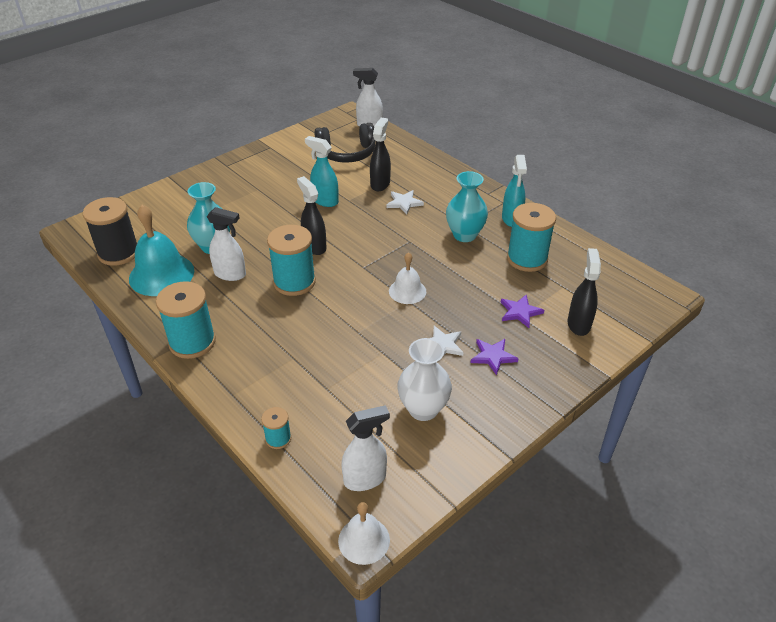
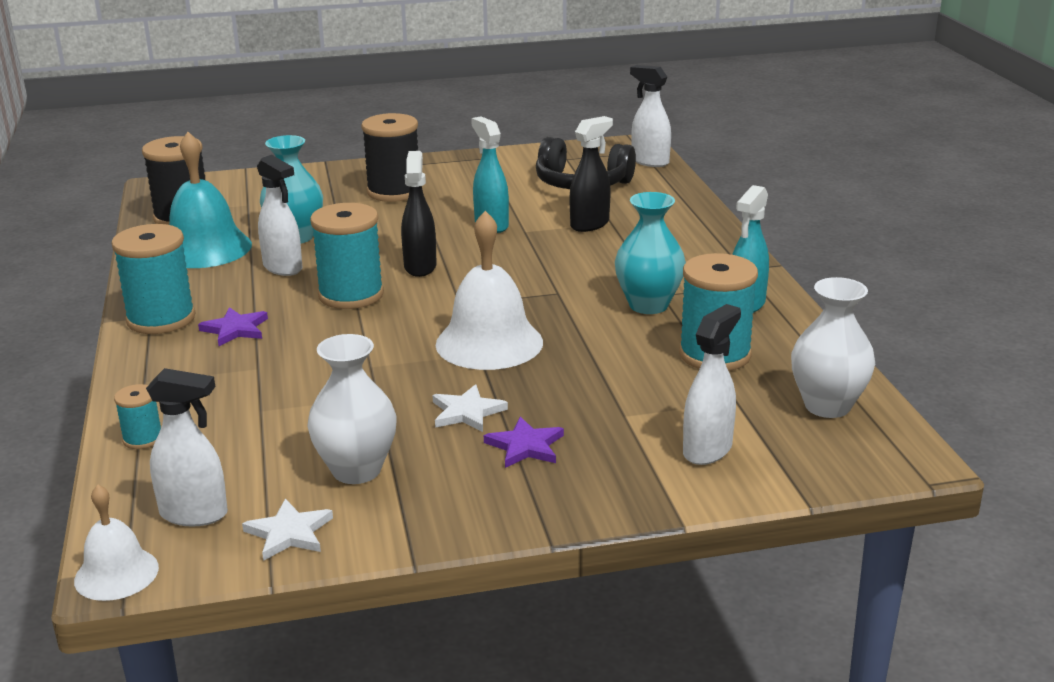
camera: 30 degrees right, 15 degrees down
white star [386,190,424,214] -> white star moved to [242,499,333,561]
white bell [389,252,426,304] -> white bell [436,211,543,370], size x1.74
purple star [501,295,544,328] -> purple star moved to [198,307,268,346]
black spray bottle [568,248,601,336] -> white spray bottle [683,304,741,465]
none -> black spool [361,113,418,202]
none -> white vase [791,277,875,418]

